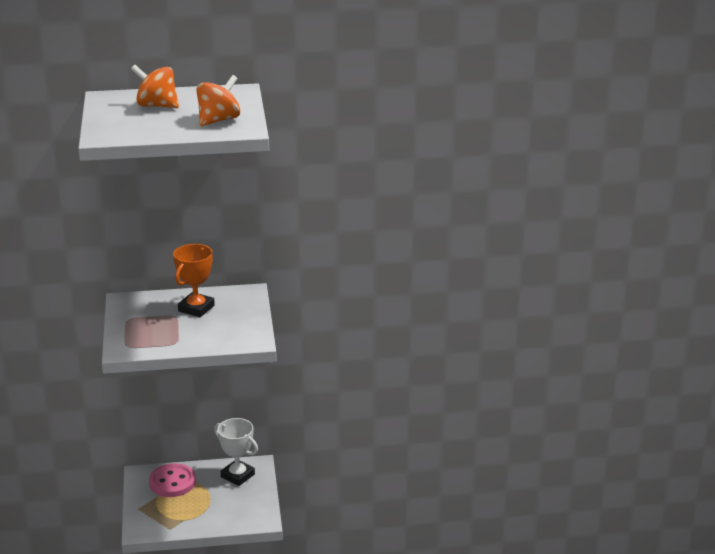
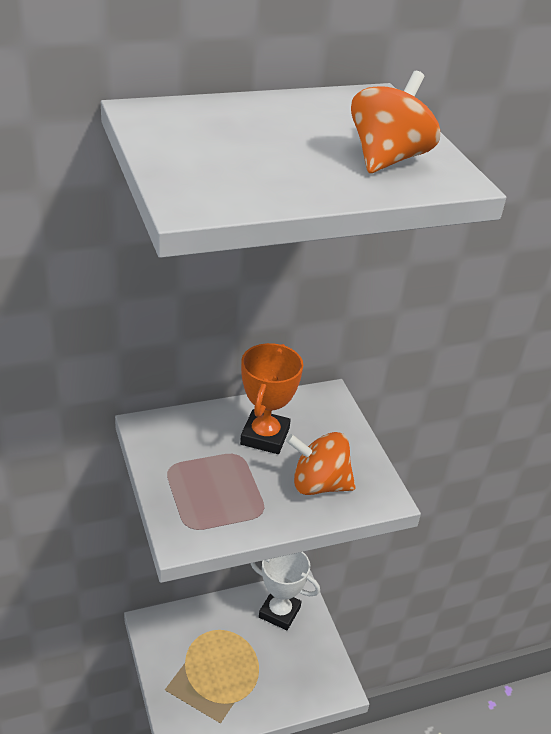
camera: 15 degrees left, 10 degrees up
orange spinning top [131,65,179,108] -> orange spinning top moved to [286,432,356,495]
pink button [149,463,196,497] -> none

